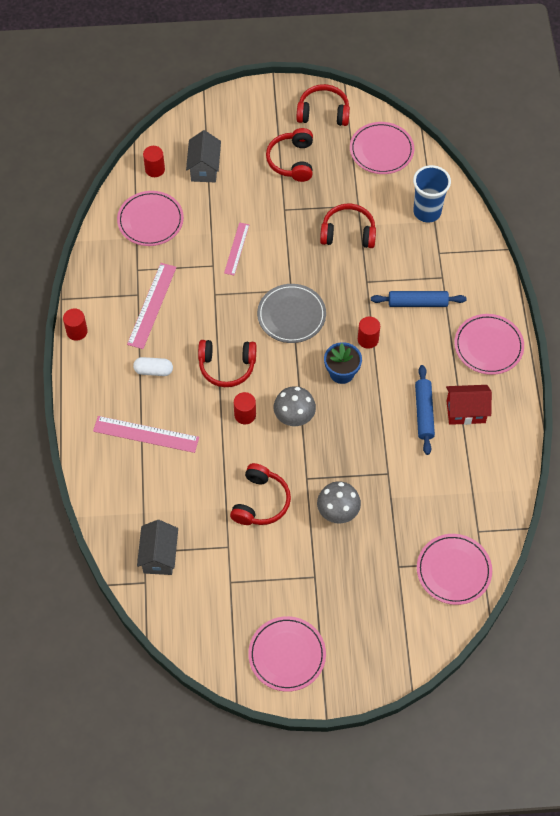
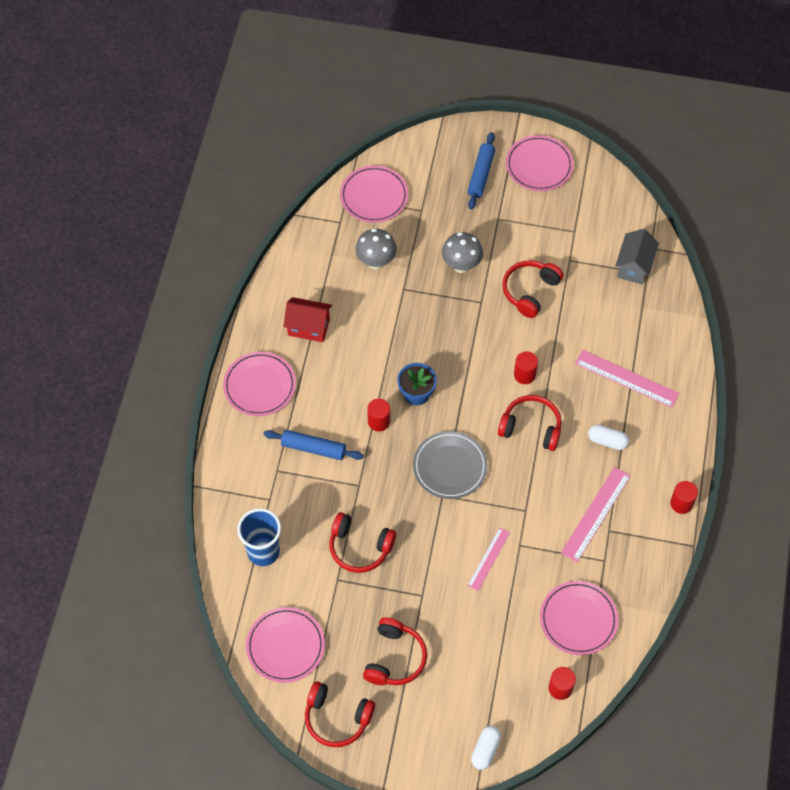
camera: 165 degrees left, 0 degrees up
grey house [186,130,221,182] -> none
grey mushroom [274,386,316,427] -> grey mushroom moved to [355,228,397,269]
blue rolling pin [415,365,435,455] -> blue rolling pin moved to [468,132,495,210]
none -> white capsule [471,726,501,770]

